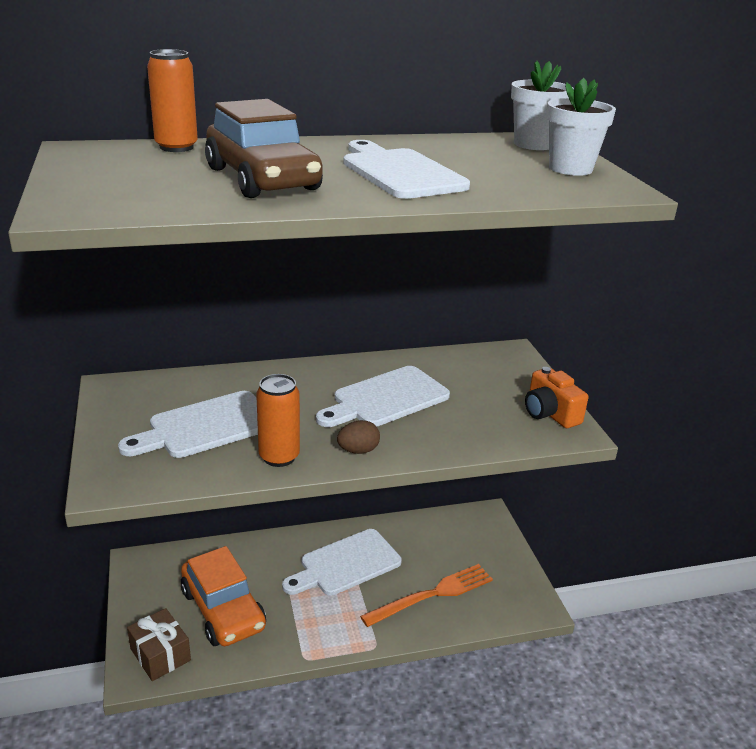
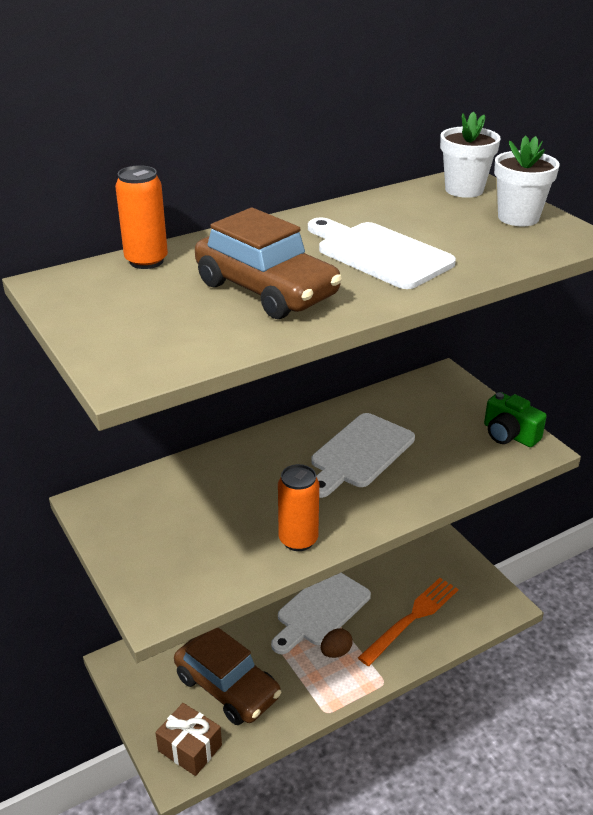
camera: 15 degrees left, 5 degrees up
white cutting board [118,391,258,458] -> none
orange car [181,546,266,646] -> brown car [174,627,281,725]
brown egg [337,420,380,454] -> brown egg moved to [321,628,353,658]
orange camera [525,367,589,428] -> green camera [484,392,547,447]

